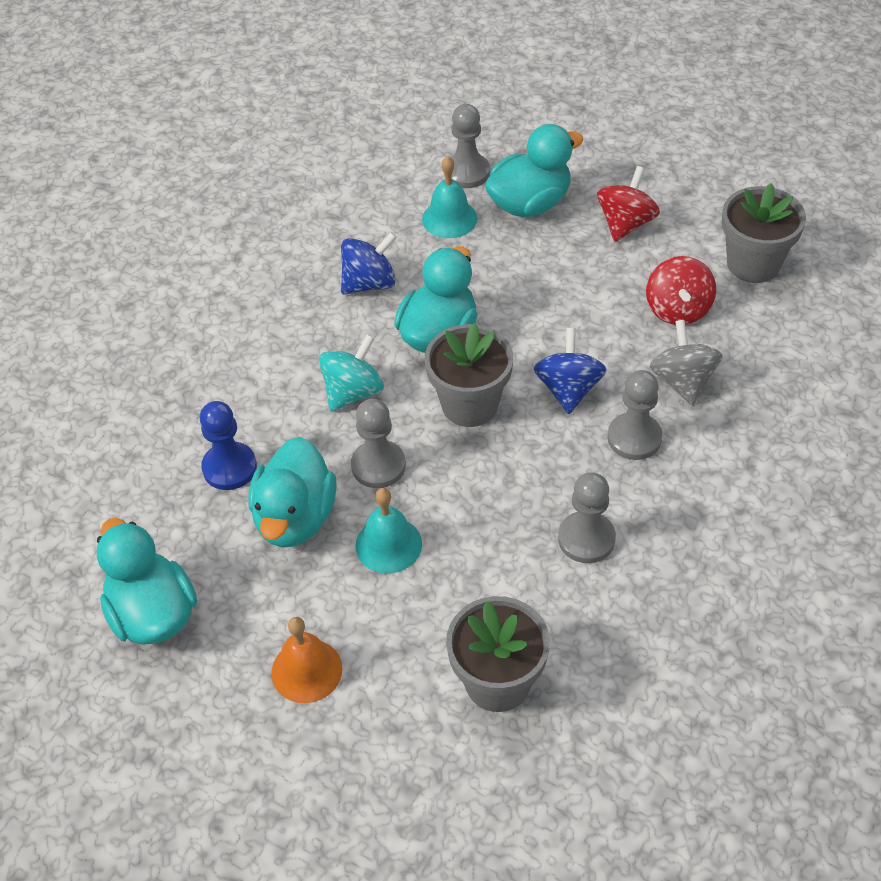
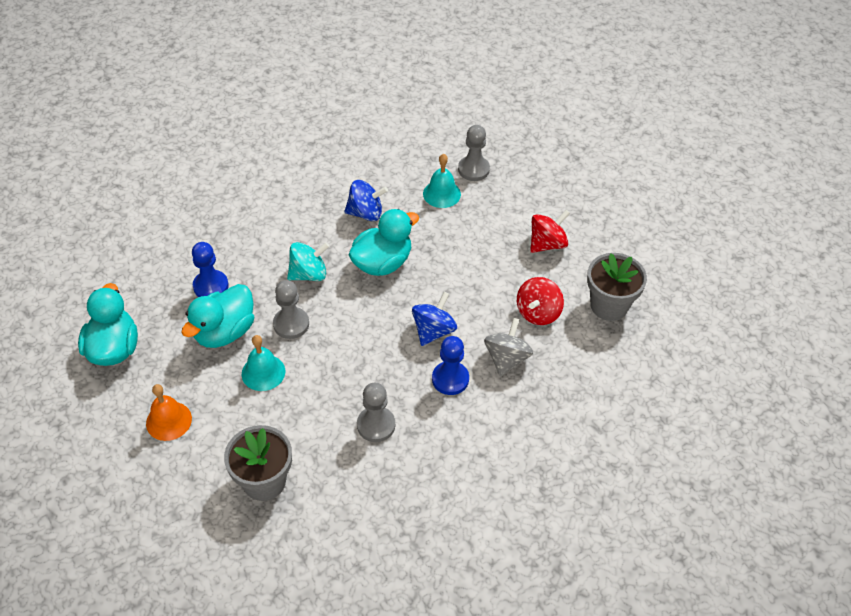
camera: 25 degrees right, 0 degrees up
grey flower pot [425,323,513,427] -> none
turquoise duck [485,124,583,217] -> none
grey pawn [608,370,663,460] -> blue pawn [432,336,469,395]

